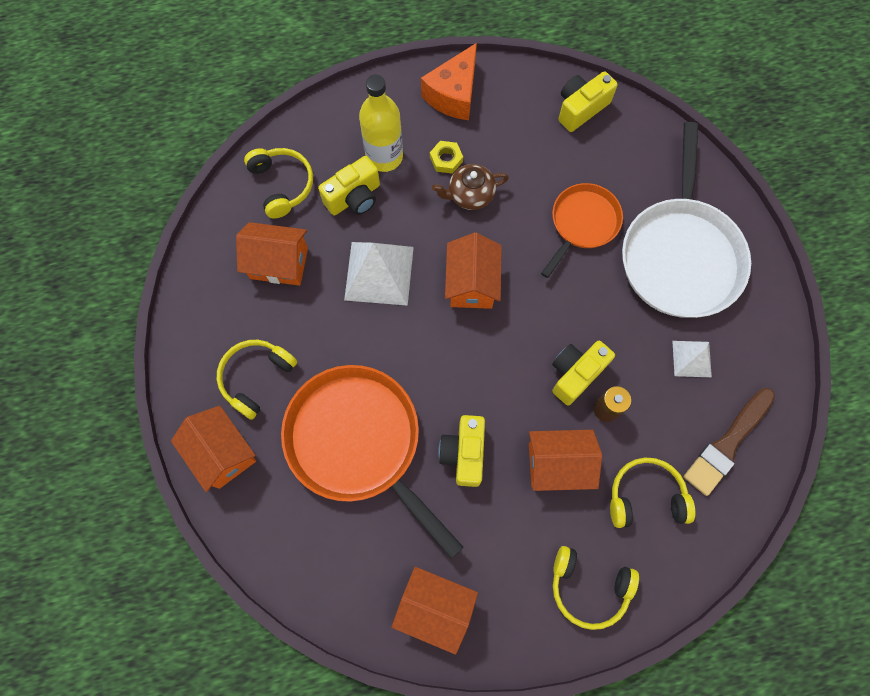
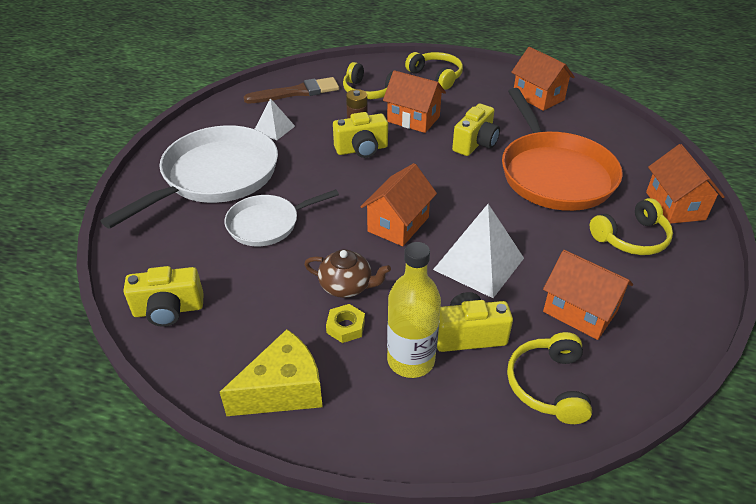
camera: 150 degrees left, 30 degrees down
orange cheese [421,43,477,120] -> yellow cheese [220,329,323,416]
orange pan [541,183,623,278] -> white pan [225,189,339,246]

